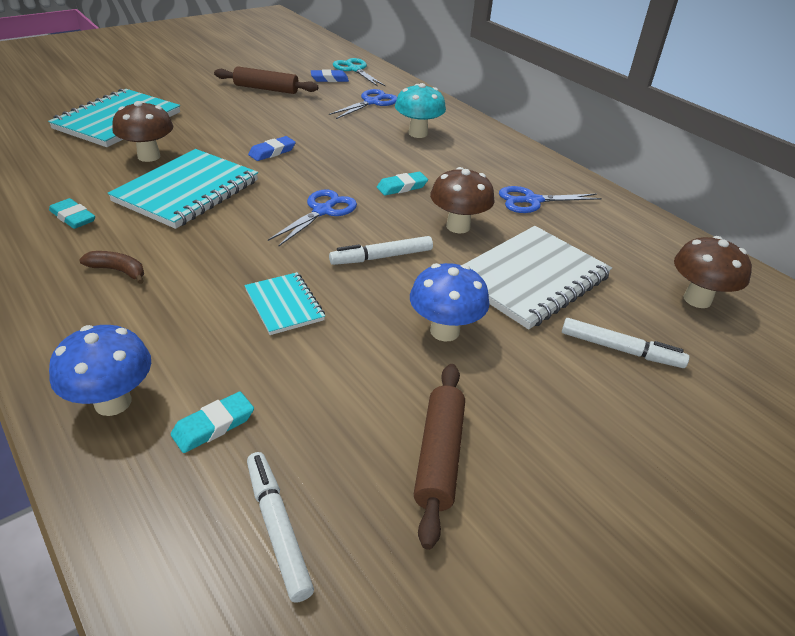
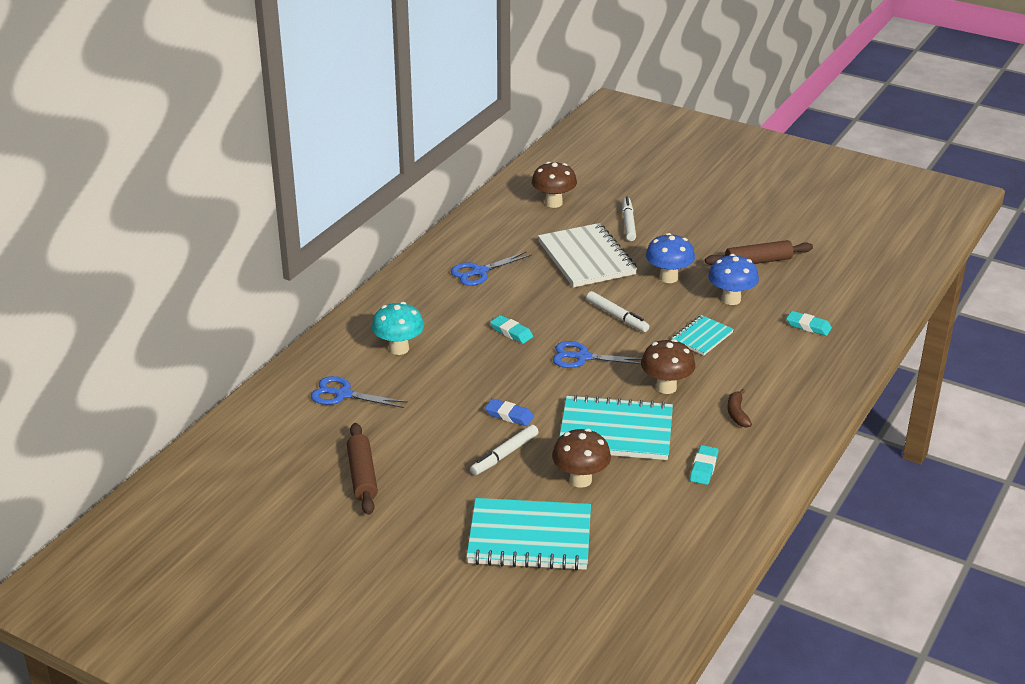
camera: 110 degrees left, 5 degrees down
blue mushroom [49,325,151,416] -> blue mushroom moved to [708,254,759,305]
white marker [247,452,314,603] -> white marker moved to [470,425,539,475]
blue eraser [311,70,349,82] -> none
turquoise scissors [333,58,385,87] -> none
brown mushroom [430,167,495,234] -> brown mushroom moved to [641,339,695,394]
white notebook [463,226,612,330] -> white notebook turned 45 degrees clockwise [538,223,637,287]
blue scissors [499,186,602,213] -> blue scissors turned 90 degrees clockwise [451,252,532,286]

